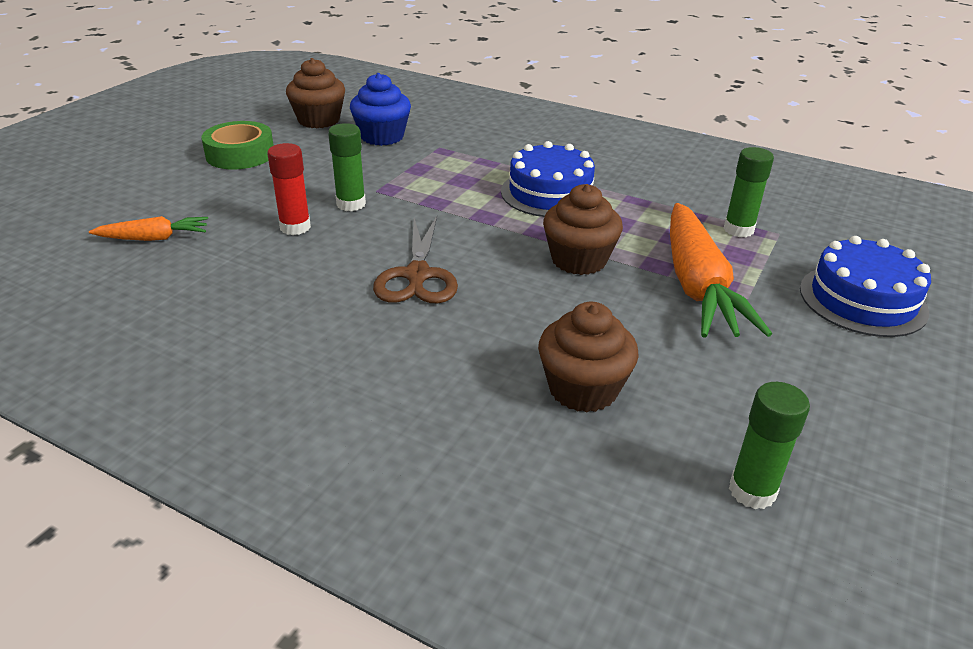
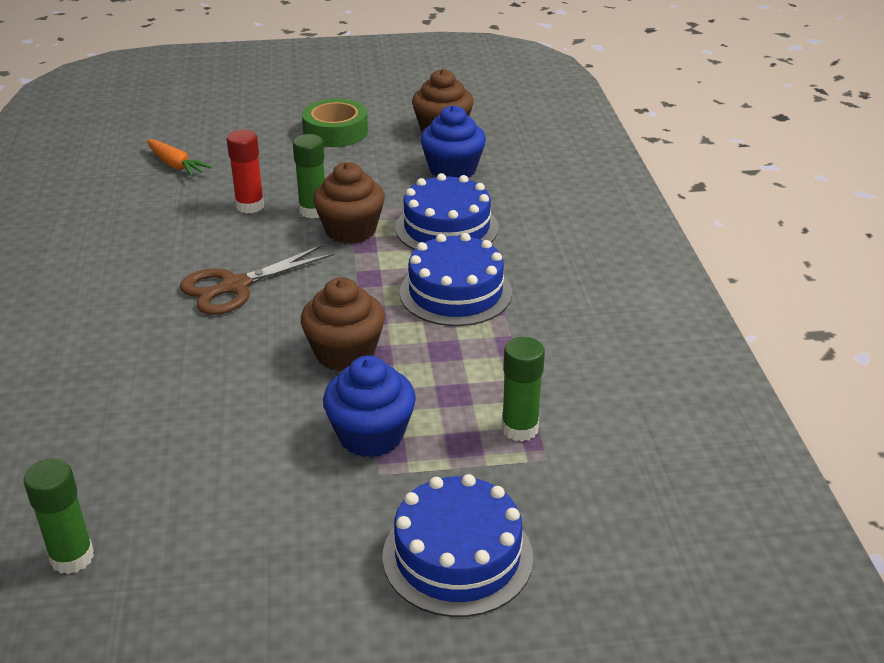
camera: 55 degrees right, 0 degrees up
brown cupcake [538,302,639,413] -> brown cupcake moved to [313,162,385,244]
orange carrot [670,203,772,338] -> blue cupcake [323,355,416,458]
none -> blue cake [395,173,499,250]

